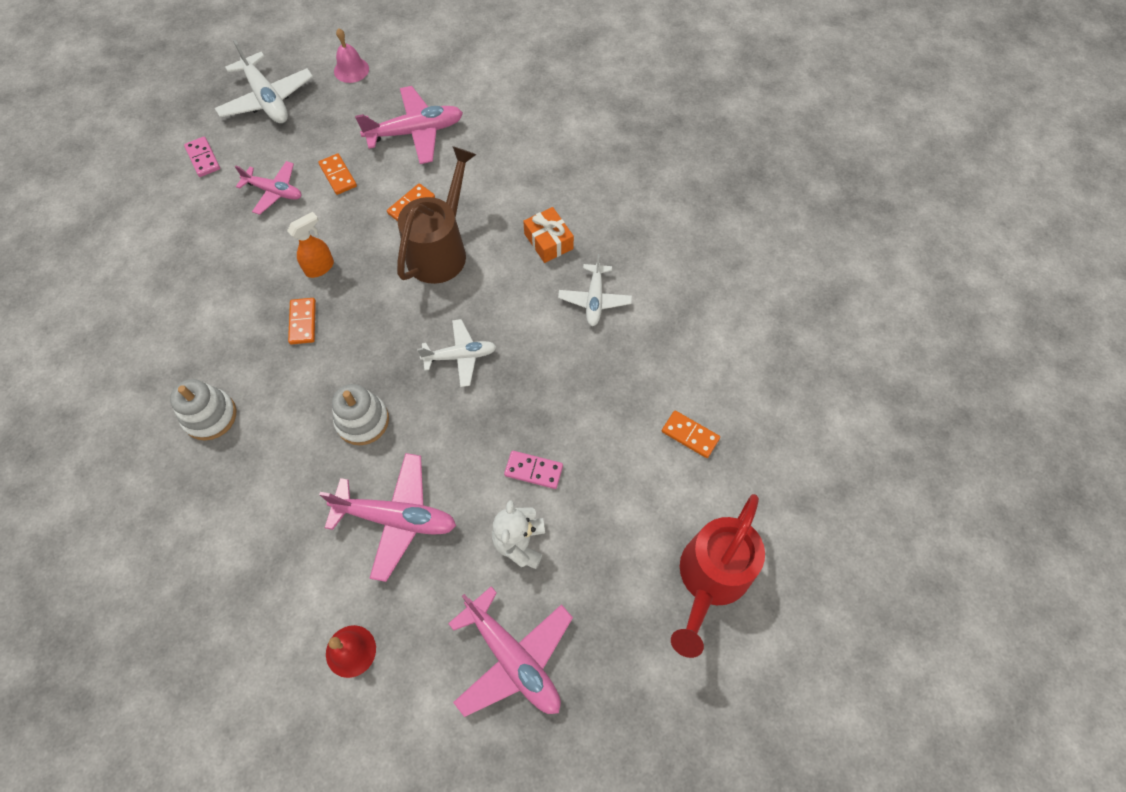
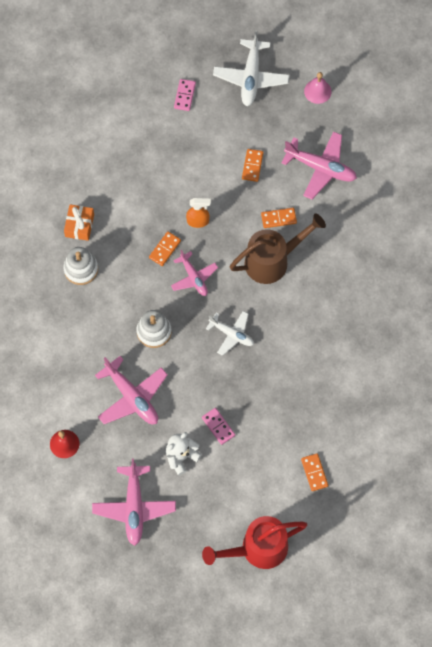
camera: 40 degrees right, 5 degrees up
pink plane [235,161,302,215] -> pink plane moved to [171,250,218,296]
orange gift [523,207,574,263] -> orange gift moved to [64,204,94,241]
white plane [558,254,632,326] -> none

